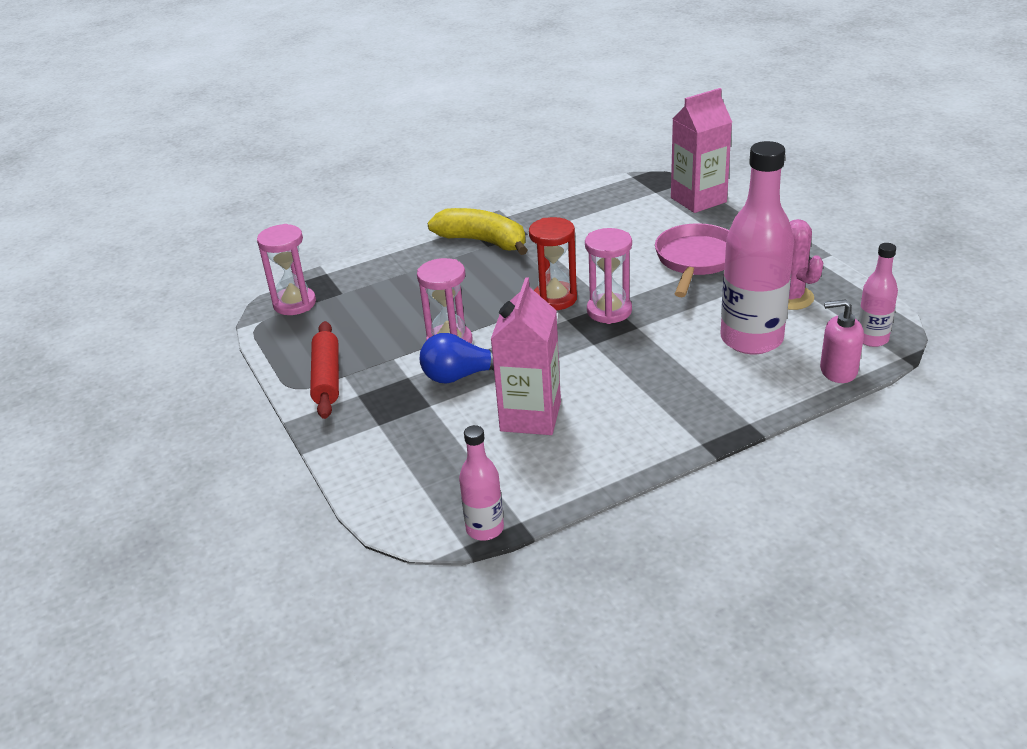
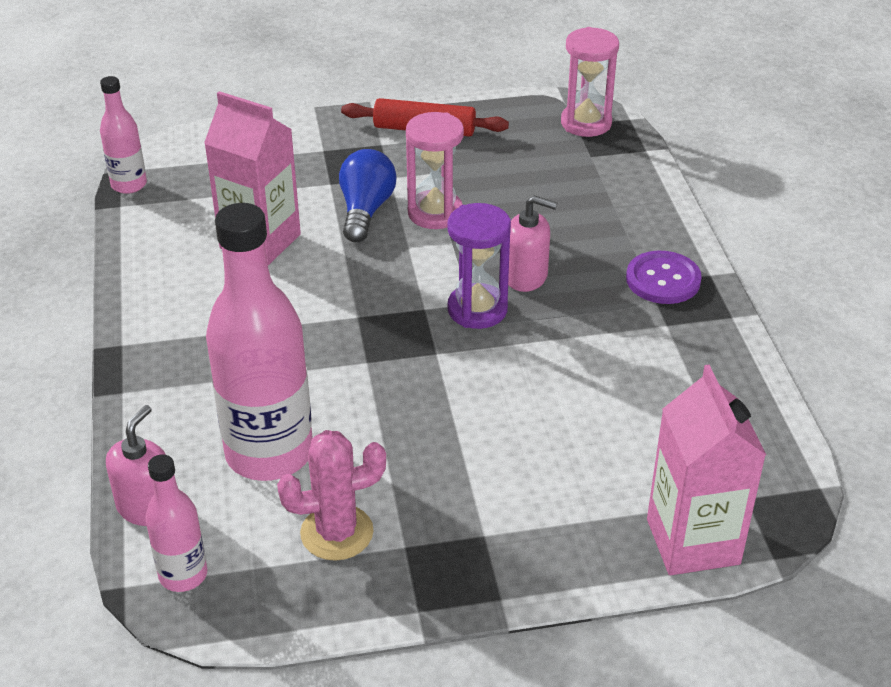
camera: 105 degrees right, 5 degrees up
yellow banana [427,208,528,255] -> purple button [626,251,702,304]
red hourglass [529,217,577,310] -> purple hourglass [447,203,511,329]
pink hourglass [585,228,632,324] -> none
pink pan [655,223,729,297] -> none
none -> pink soap dispenser [508,195,557,292]

